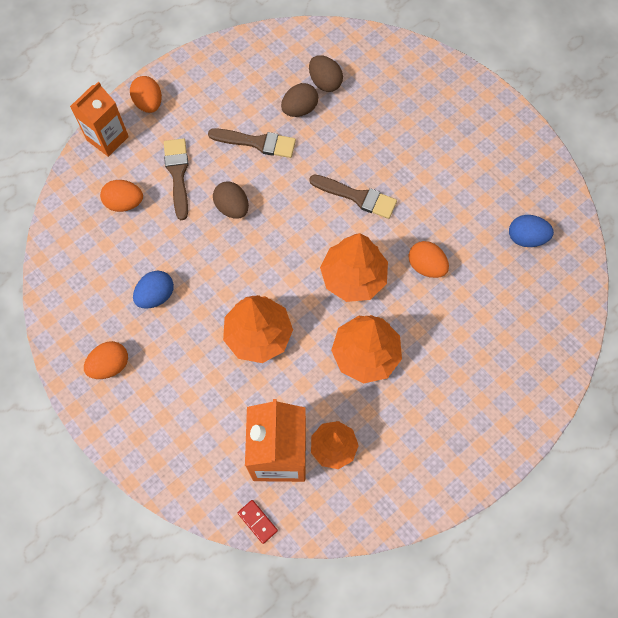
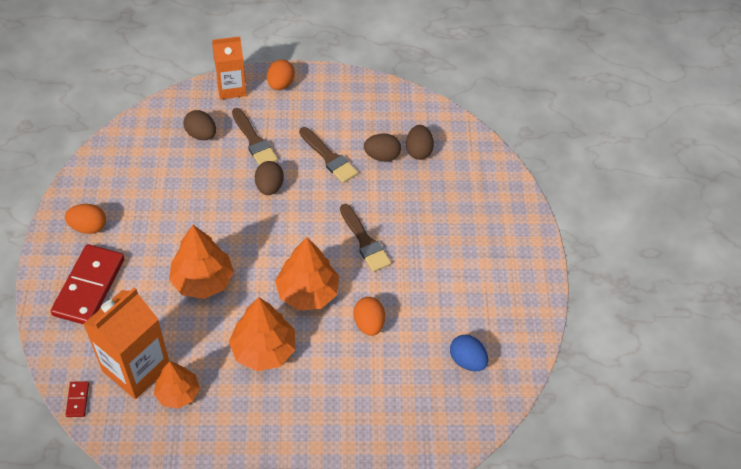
camera: 35 degrees right, 15 degrees down
orange egg [100,180,143,212] -> brown egg [183,110,216,140]
blue egg [133,271,174,309] -> none
brown brush [164,138,189,220] -> brown brush turned 120 degrees clockwise [232,108,278,165]
none -> red domino [51,244,125,324]

